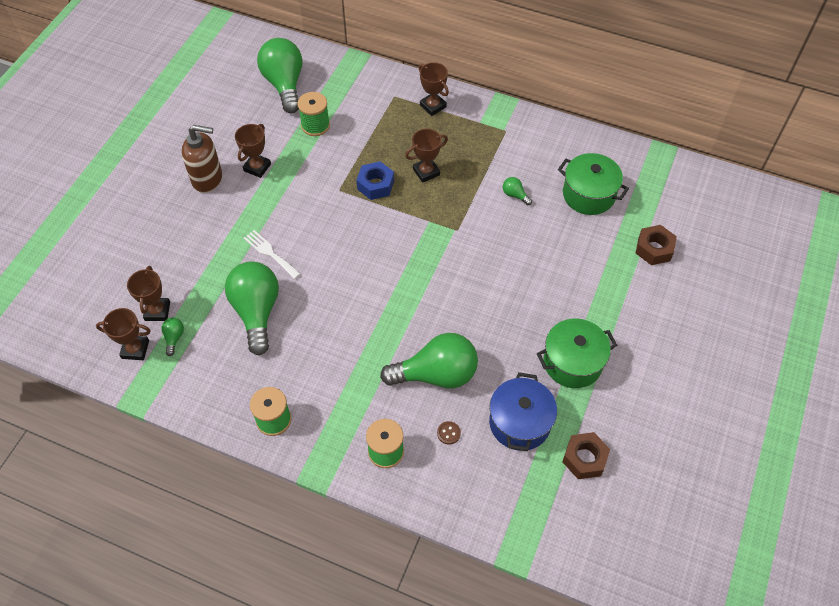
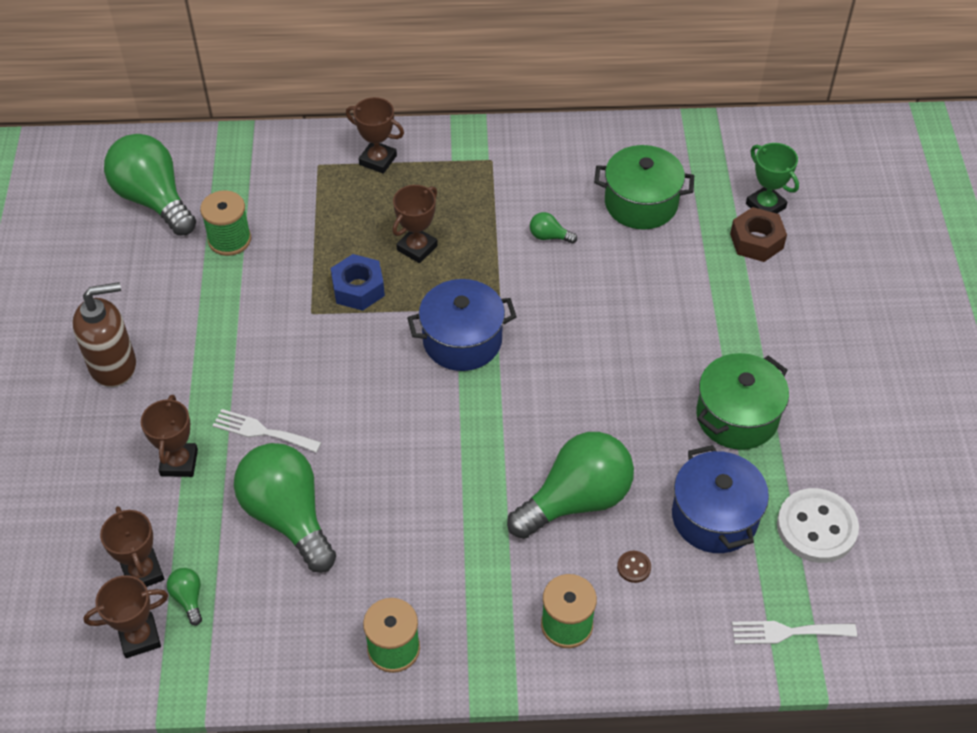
camera: 25 degrees left, 5 degrees down
brown trophy [235,124,271,178] -> brown trophy moved to [141,395,198,477]
brown nut [562,432,610,479] -> white button [777,488,859,563]
none -> blue pot [407,279,516,371]
none -> white fork [732,621,857,644]
none -> green trophy [746,143,799,213]

